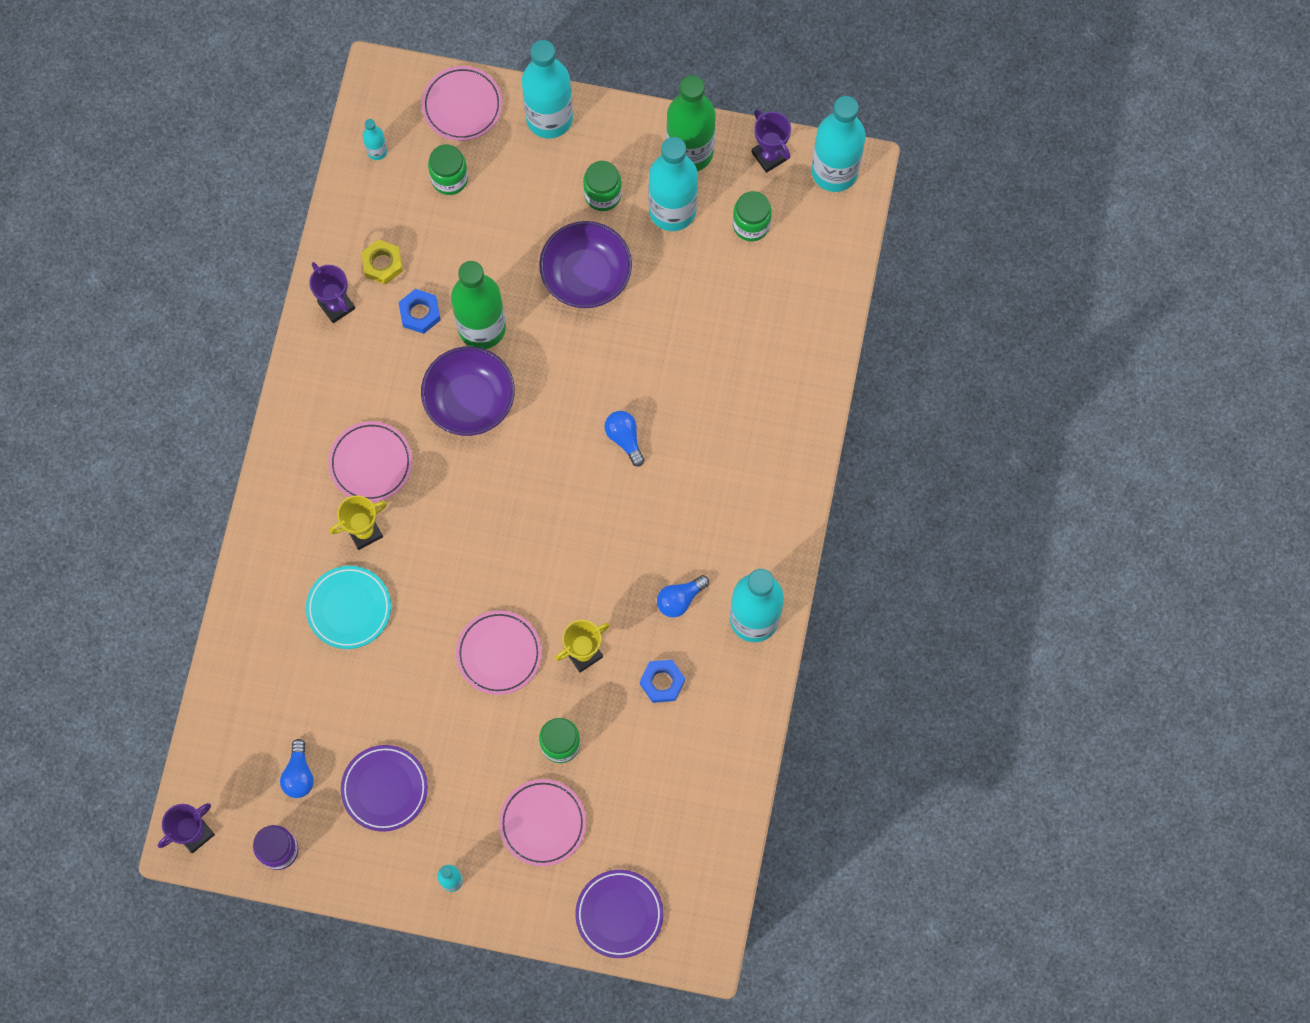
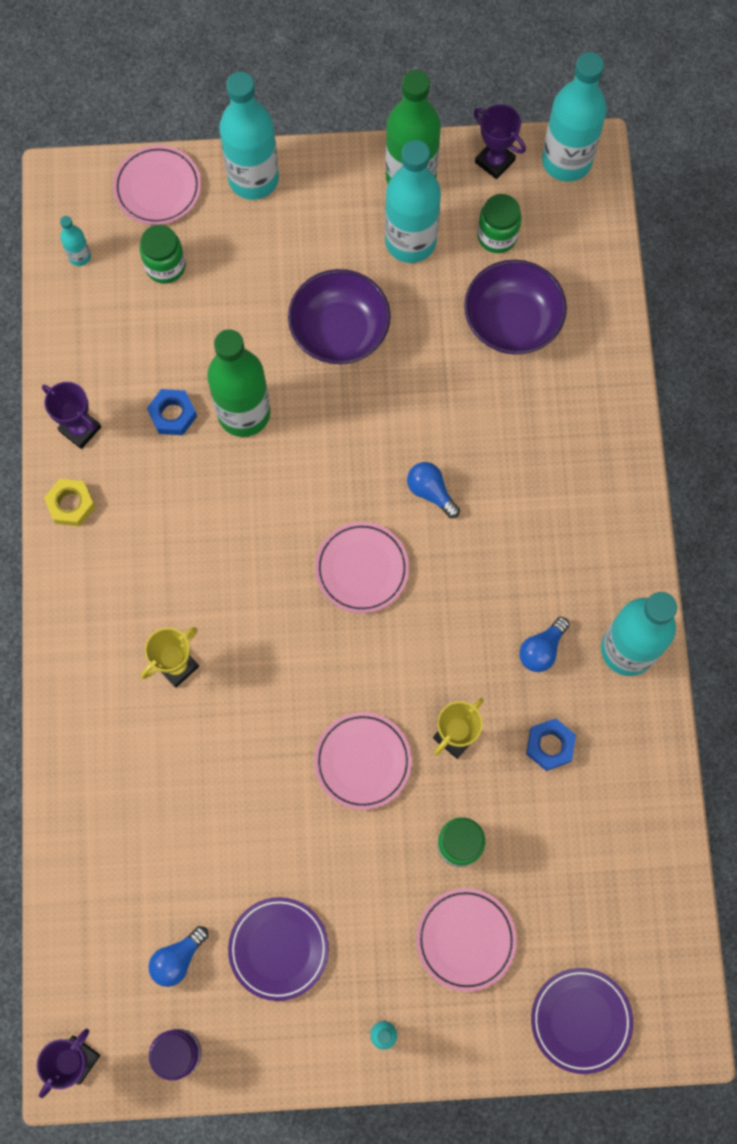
camera: 15 degrees left, 0 degrees up
blue light bulb [280,739,314,798] -> blue light bulb turned 60 degrees clockwise [148,926,208,987]
turquoise plate [306,566,391,649] -> none
pink plate [328,421,412,502] -> pink plate moved to [315,522,409,613]
yellow nut [361,239,403,284] -> yellow nut moved to [44,479,96,526]
purple bowl [421,346,515,436] -> purple bowl moved to [464,260,567,354]
green jar [583,161,622,211] -> none

